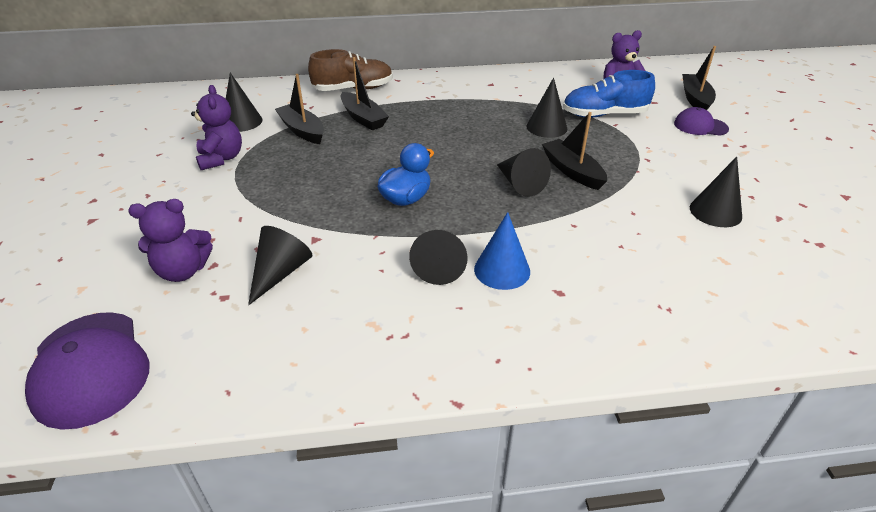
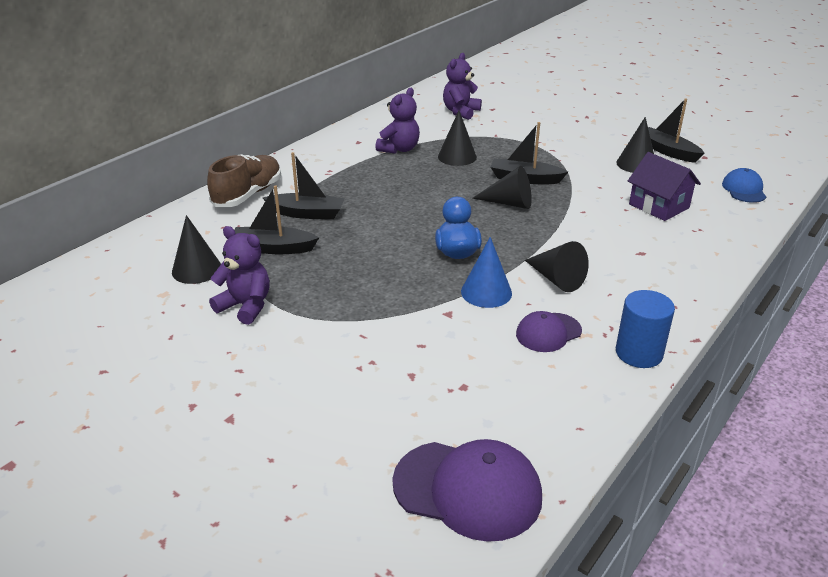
camera: 45 degrees left, 5 degrees down
purple teddy bear [128,199,213,282] -> purple teddy bear moved to [375,88,420,154]
black cone [248,226,312,305] -> none
blue cone [474,212,530,290] -> blue cone moved to [461,237,512,308]
blue shoe [563,70,655,118] -> none
purple cap [674,107,729,136] -> purple cap moved to [516,311,582,352]
black boat [682,46,716,110] -> black boat moved to [648,98,704,163]
none -> blue cylinder [616,290,675,368]
none -> purple house [628,152,701,221]
none -> blue cap [722,168,766,203]

